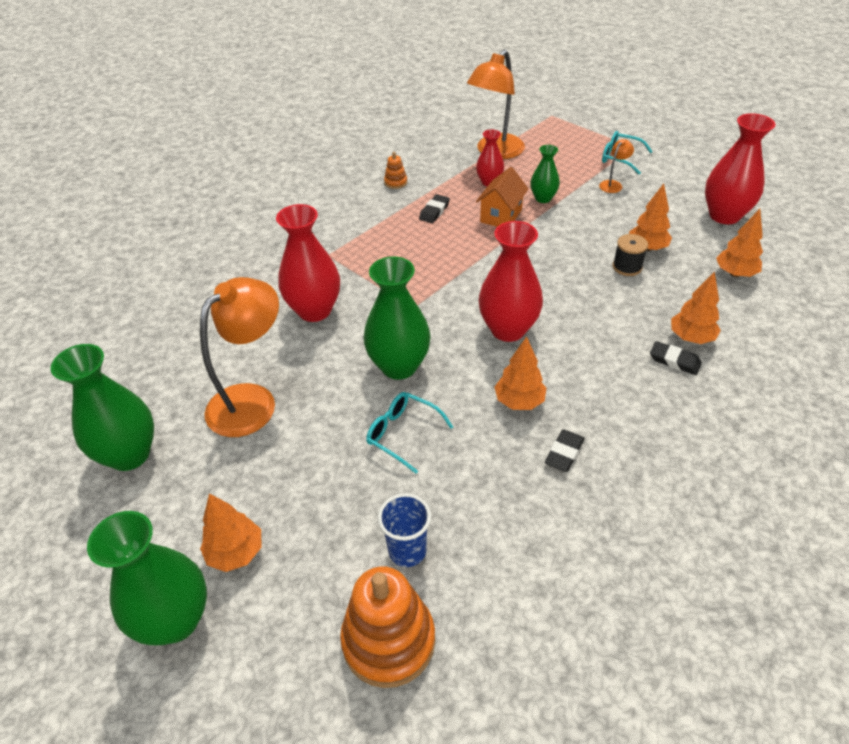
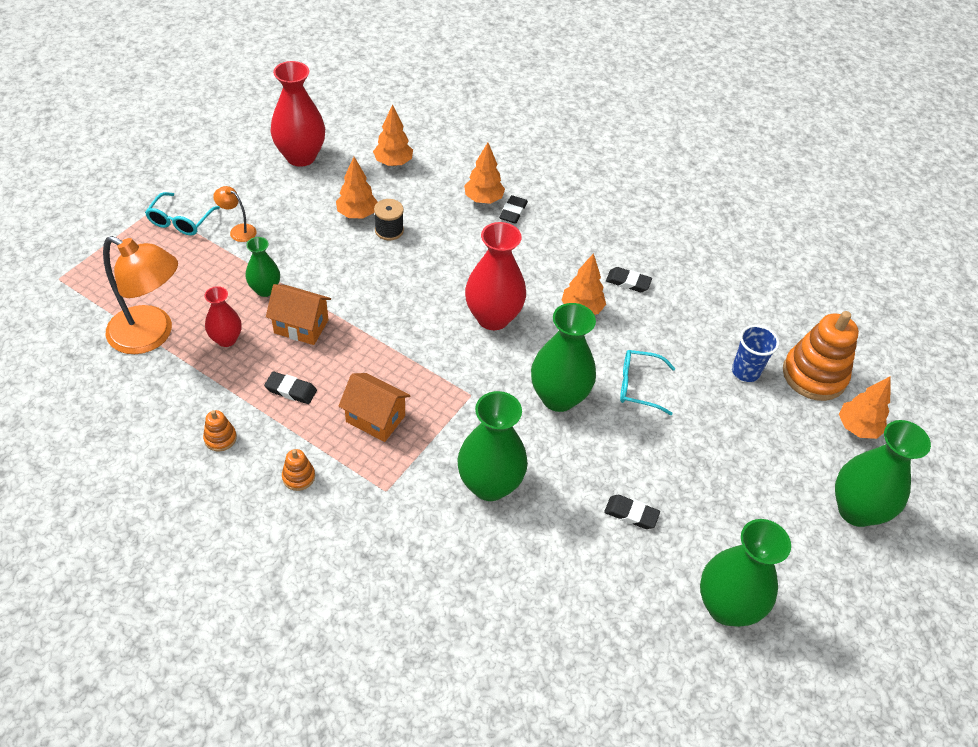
camera: 105 degrees left, 5 degrees up
orange lamp [200,277,279,437] -> black eraser [604,495,660,529]
orange tree [200,494,262,572] -> orange tree moved to [839,376,891,439]
red vase [276,204,340,322] -> green vase [457,391,528,501]
turquoise glasses [366,392,453,474] -> turquoise glasses turned 75 degrees clockwise [620,350,675,415]
none -> orange stacking toy [282,449,315,491]
none -> orange house [339,373,411,442]

